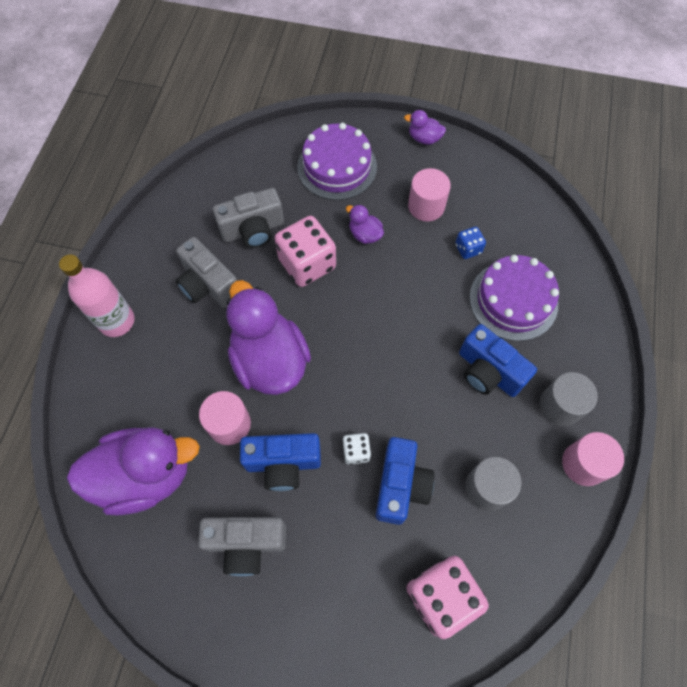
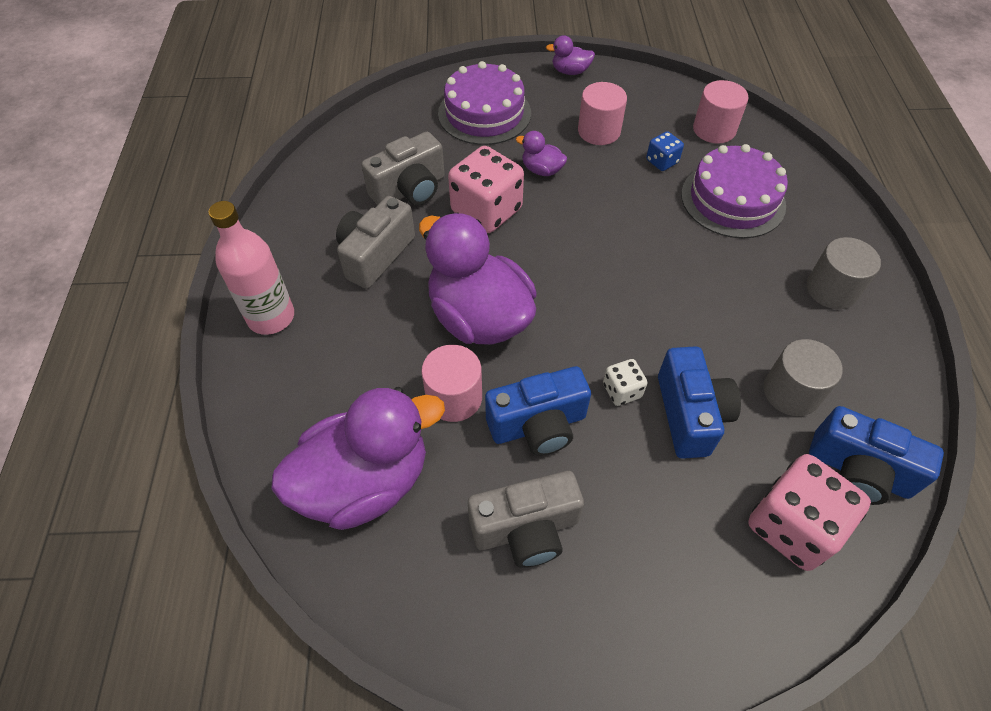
camera: 15 degrees left, 10 degrees down
grey camera [176,237,237,308] -> grey camera turned 90 degrees clockwise [336,196,415,289]
blue camera [459,324,537,397] -> blue camera moved to [809,406,944,505]
pink cylinder [562,432,624,486] -> pink cylinder moved to [693,80,748,144]

